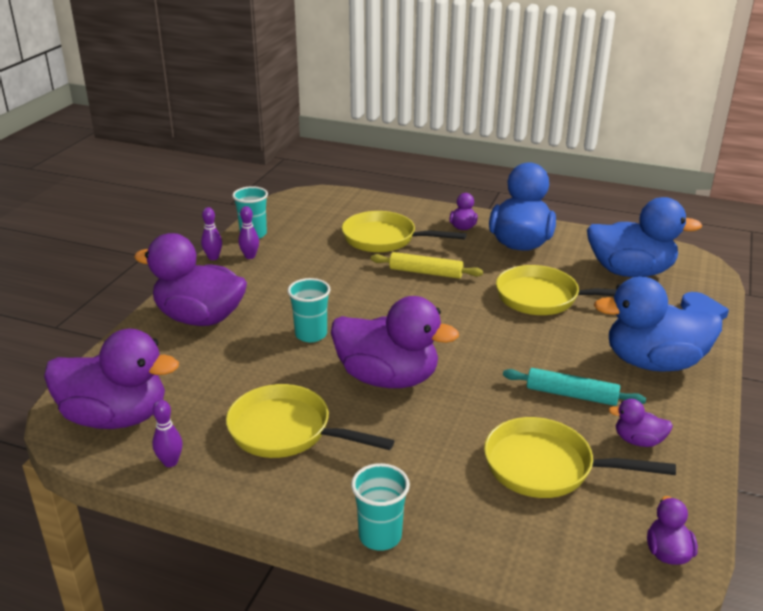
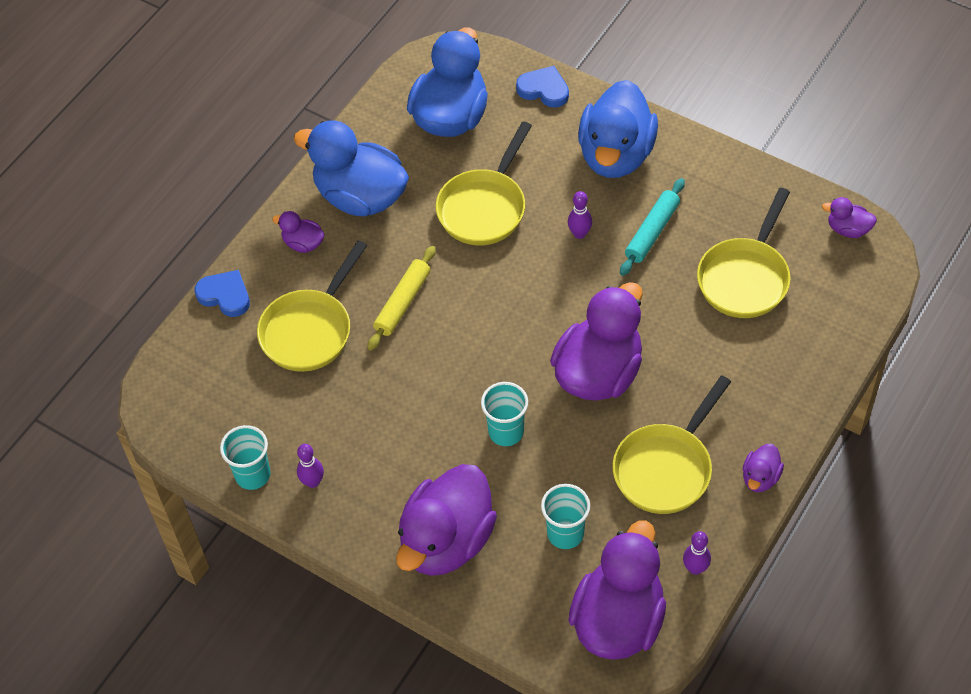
camera: 75 degrees left, 25 degrees up
purple bowling pin [201,207,222,260] -> purple bowling pin moved to [568,191,592,239]
turquoise cup [351,463,410,551] -> turquoise cup moved to [541,484,590,549]
purple duck [608,399,673,447] -> purple duck moved to [743,444,784,492]
none -> blue heart [195,270,250,317]

